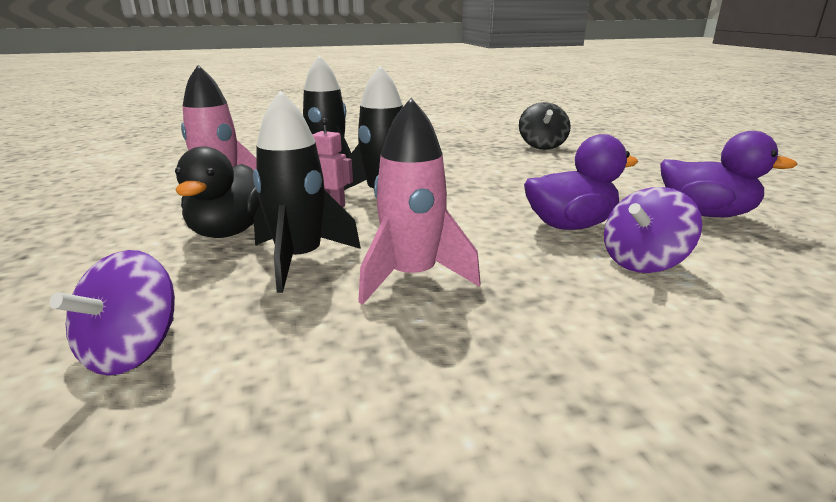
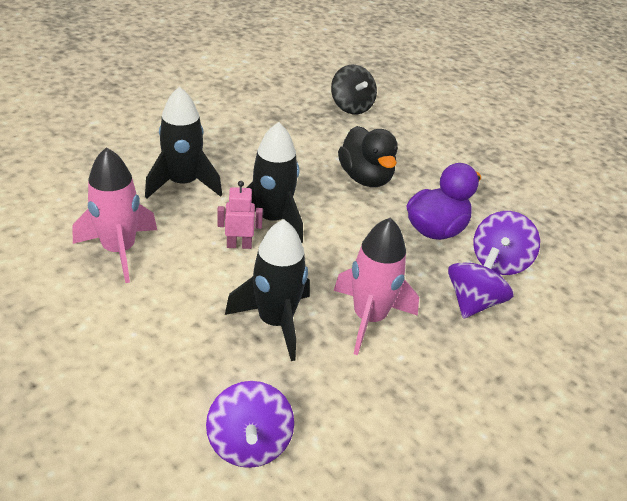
camera: 30 degrees left, 15 degrees up
black duck [175,146,260,238] -> black duck moved to [338,126,398,187]
purple duck [660,131,797,217] -> none
none -> purple spinning top [448,247,514,319]

